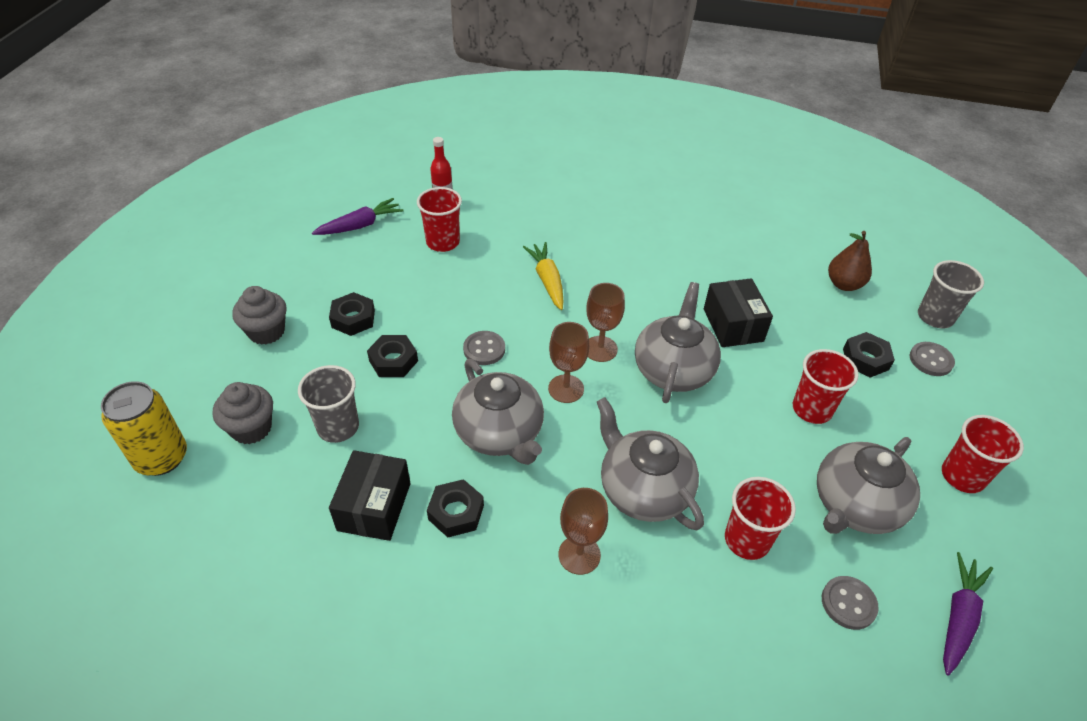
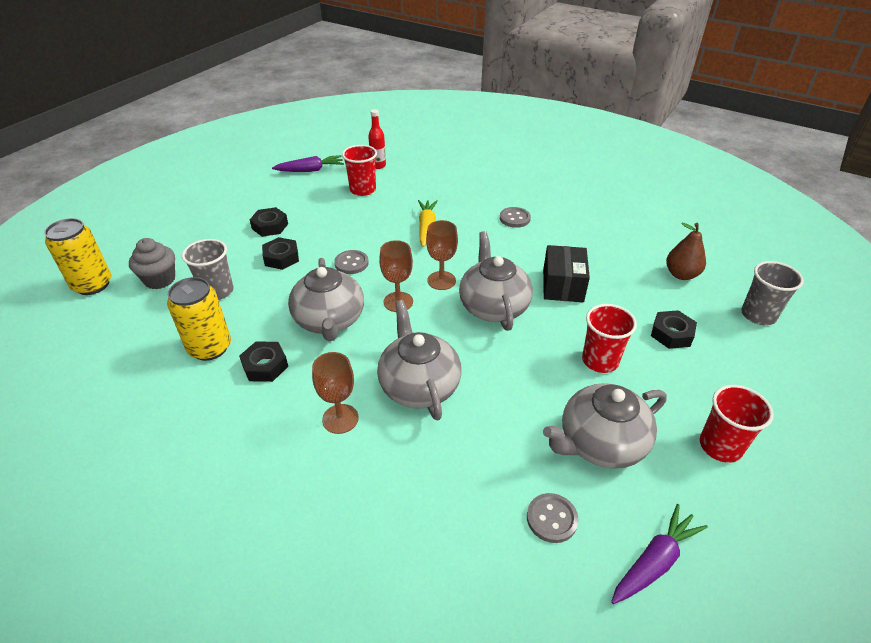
camera: 20 degrees right, 5 degrees down
grey cupcake [233,286,287,345] -> none
black box [329,450,411,541] -> yellow can [167,277,231,361]
grey teapot [635,282,721,403] -> grey teapot turned 45 degrees counterclockwise [459,231,533,331]
red cup [725,477,796,560] -> none
grey button [910,342,955,376] -> grey button moved to [500,207,531,228]

